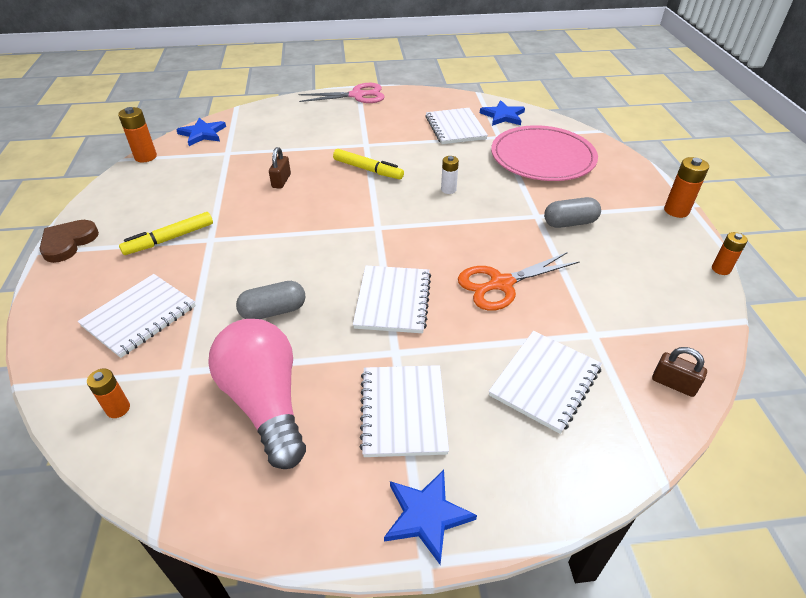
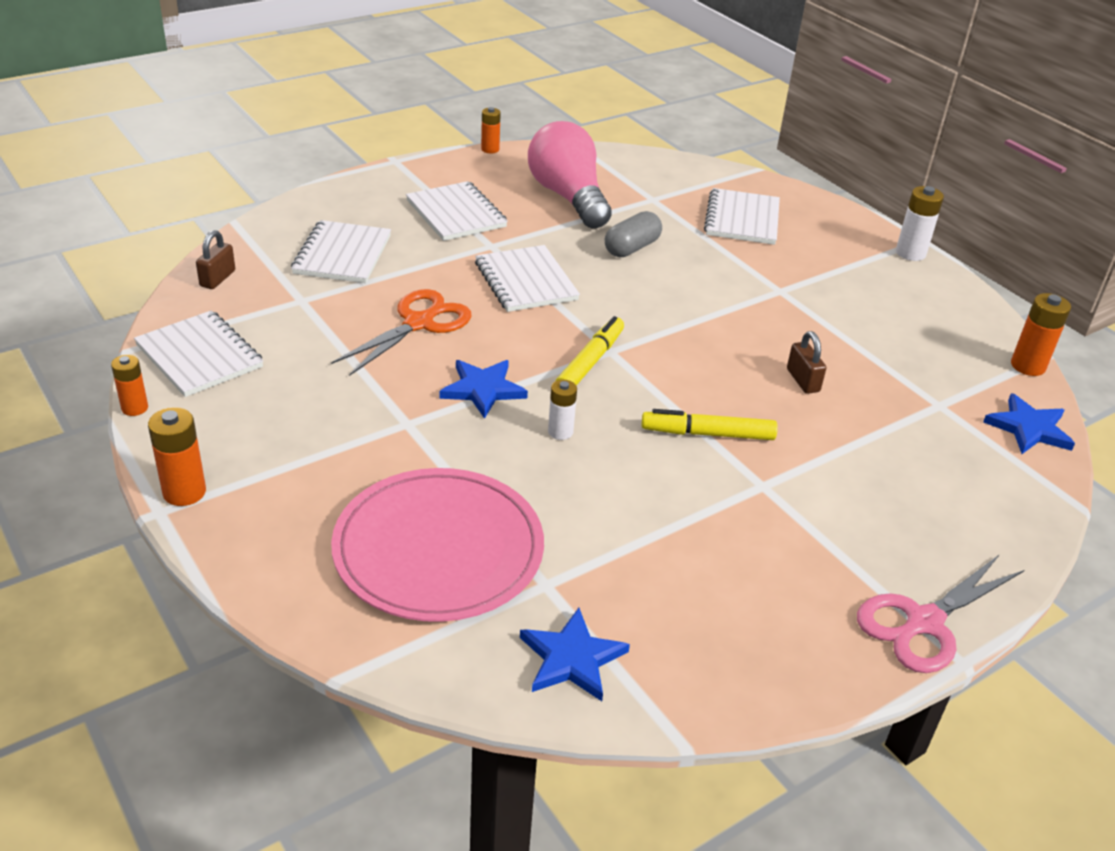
camera: 150 degrees right, 5 degrees down
brown heart [39,220,99,263] -> white battery [896,186,944,261]
orange battery [87,369,130,418] -> orange battery moved to [481,107,501,153]
yellow marker [119,212,213,255] -> yellow marker moved to [556,316,624,386]
pink light bulb [208,319,306,469] -> pink light bulb turned 150 degrees counterclockwise [528,121,612,229]
blue star [384,470,477,564] -> blue star moved to [440,360,528,419]
white notebook [425,108,488,144] -> white notebook moved to [134,310,263,397]
grey capsule [544,197,601,228] -> none
brown padlock [652,347,707,397] -> brown padlock turned 75 degrees counterclockwise [196,230,235,289]

